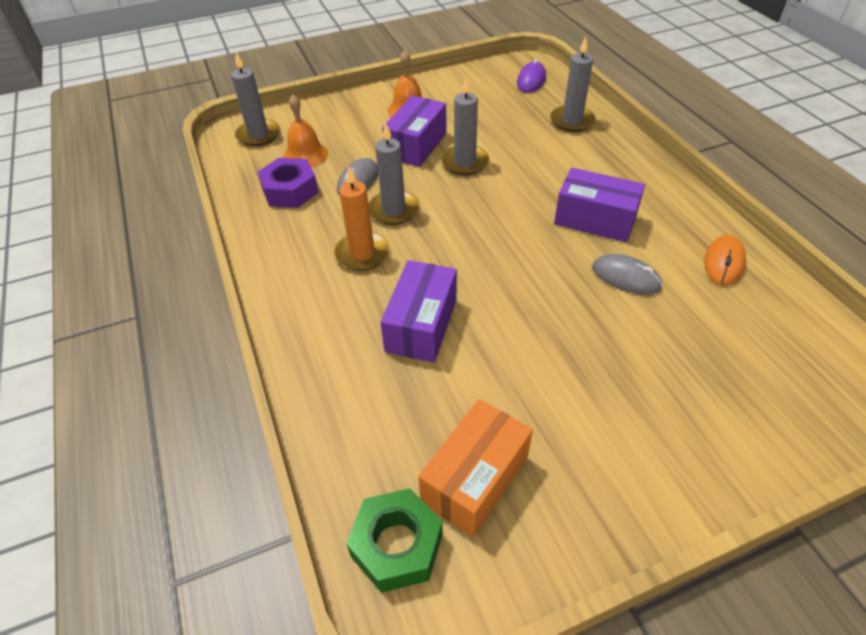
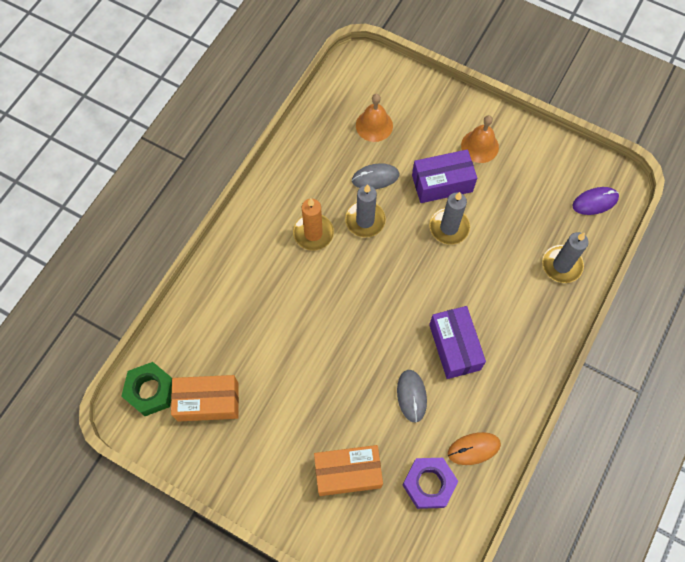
camera: 50 degrees right, 20 degrees up
grey candle [231,52,280,147] -> none
purple nut [258,158,319,208] -> purple nut moved to [403,458,458,509]
purple box [380,260,457,363] -> none
none -> orange box [314,445,383,496]

